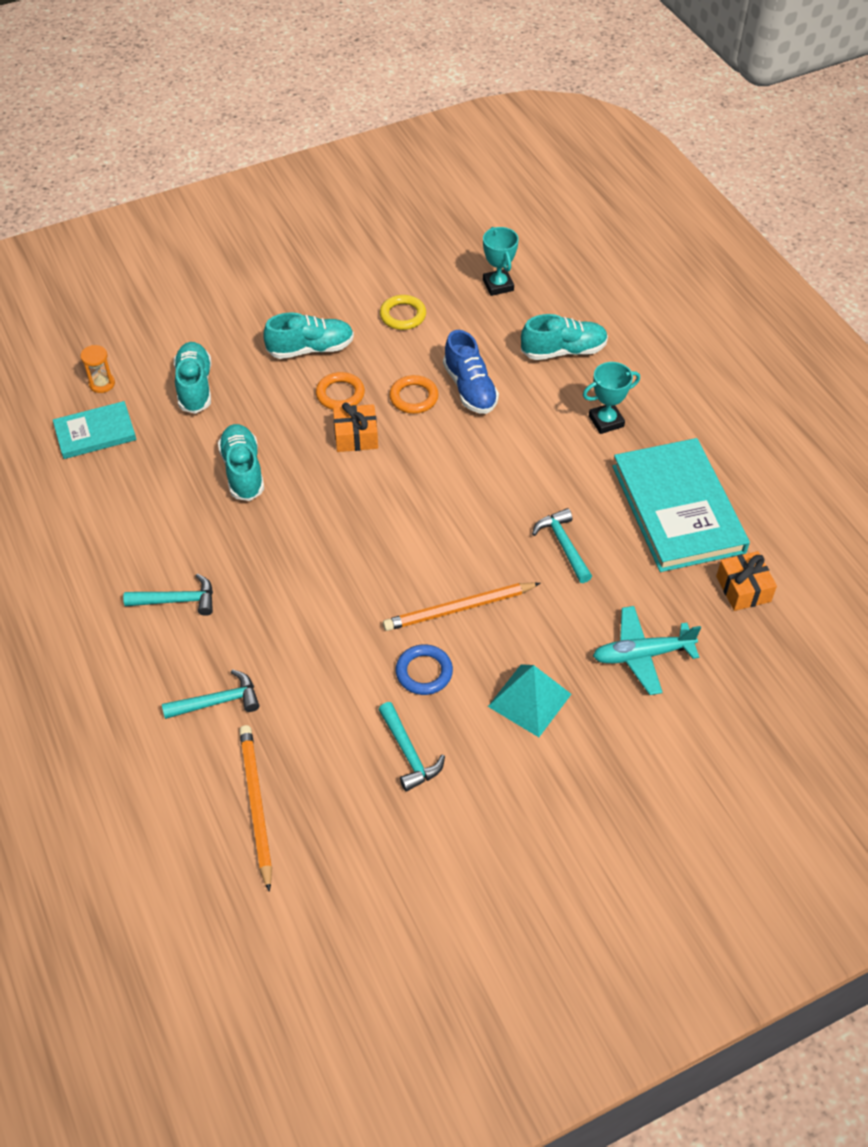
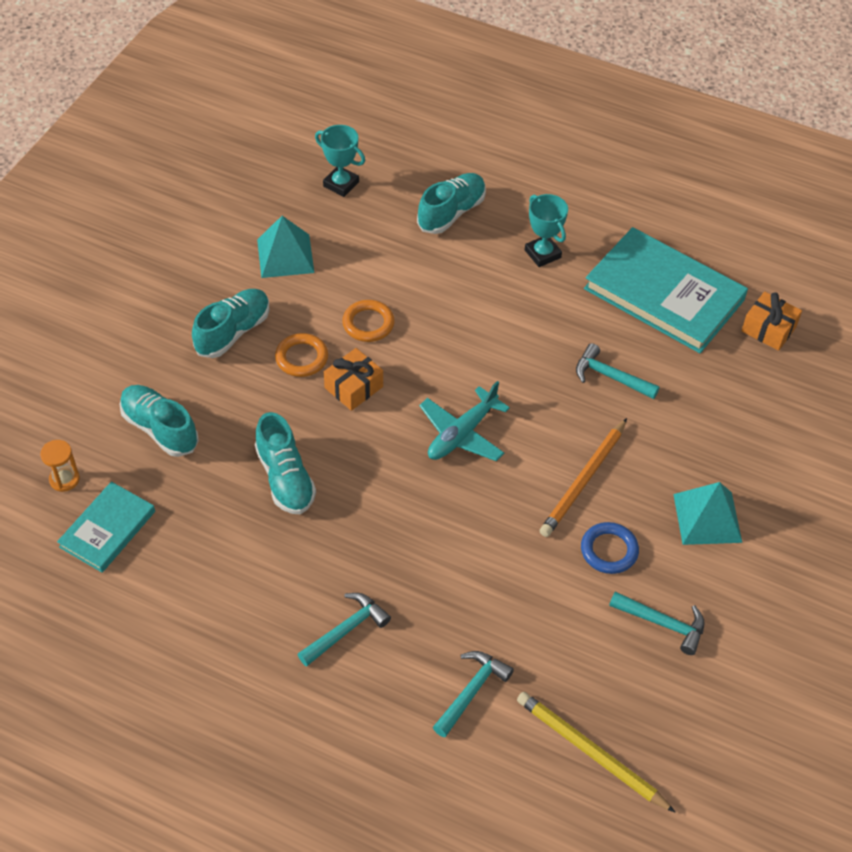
camera: 40 degrees left, 0 degrees up
turquoise shoe [218,424,264,501] -> turquoise shoe turned 150 degrees counterclockwise [255,412,316,514]
orange pencil [239,725,272,892] -> yellow pencil [517,692,676,813]
yellow ring [380,295,426,330] -> turquoise pyramid [257,216,314,278]
blue shoe [443,330,499,414] -> none
turquoise trophy [583,362,640,434] -> turquoise trophy turned 60 degrees counterclockwise [525,194,568,267]
turquoise plane [593,606,701,695] -> turquoise plane moved to [419,381,510,461]

